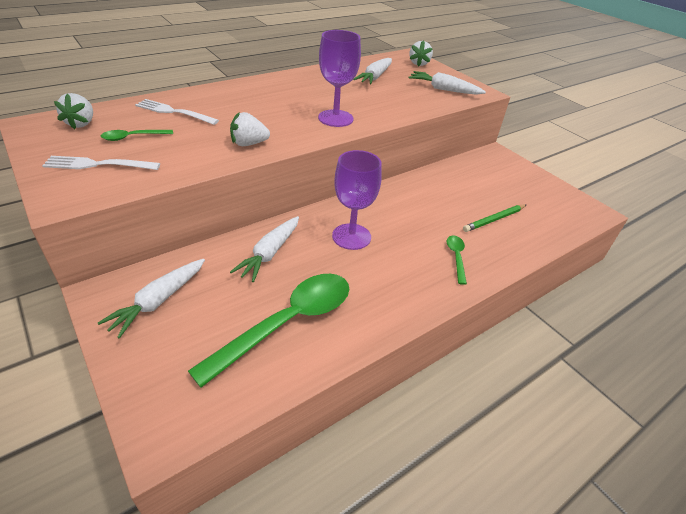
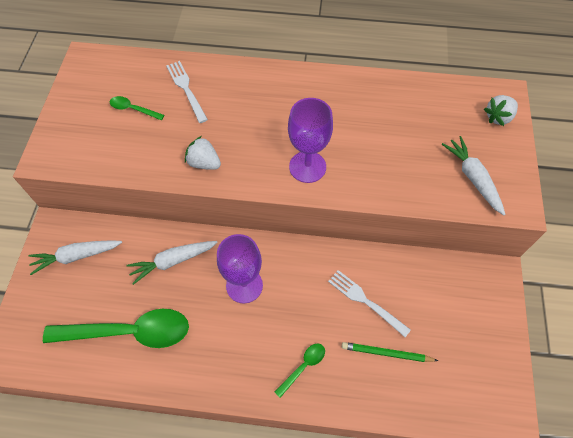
camera: 45 degrees right, 20 degrees up
white fork [42,156,160,170] -> white fork moved to [328,270,411,337]
white strawberry [54,93,93,129] -> none
white carrot [353,58,392,84] -> none

